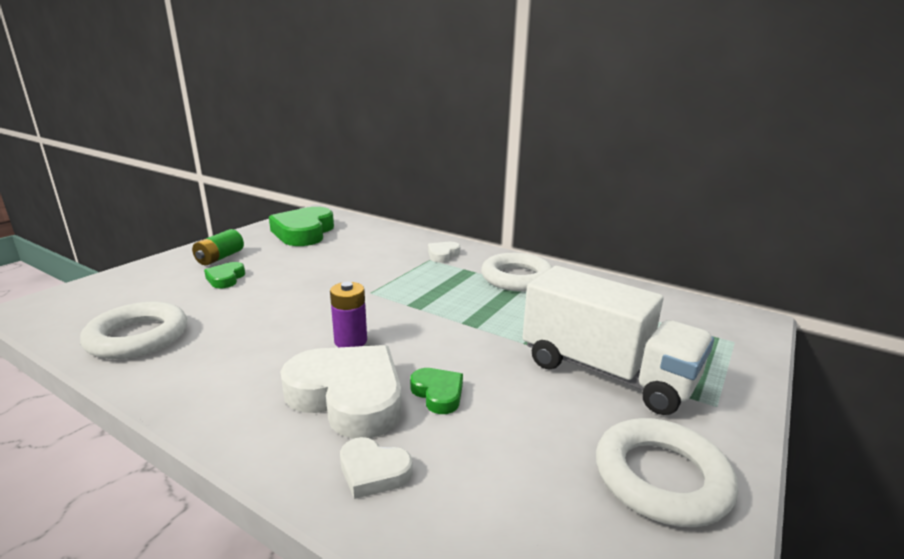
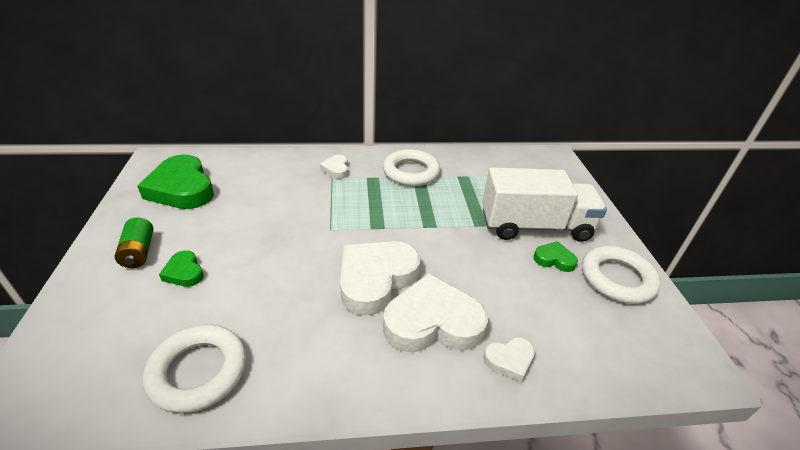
camera: 40 degrees left, 15 degrees up
purple battery [330,282,367,347] -> white heart [340,241,420,316]
green heart [410,368,463,414] -> green heart moved to [533,241,578,272]

